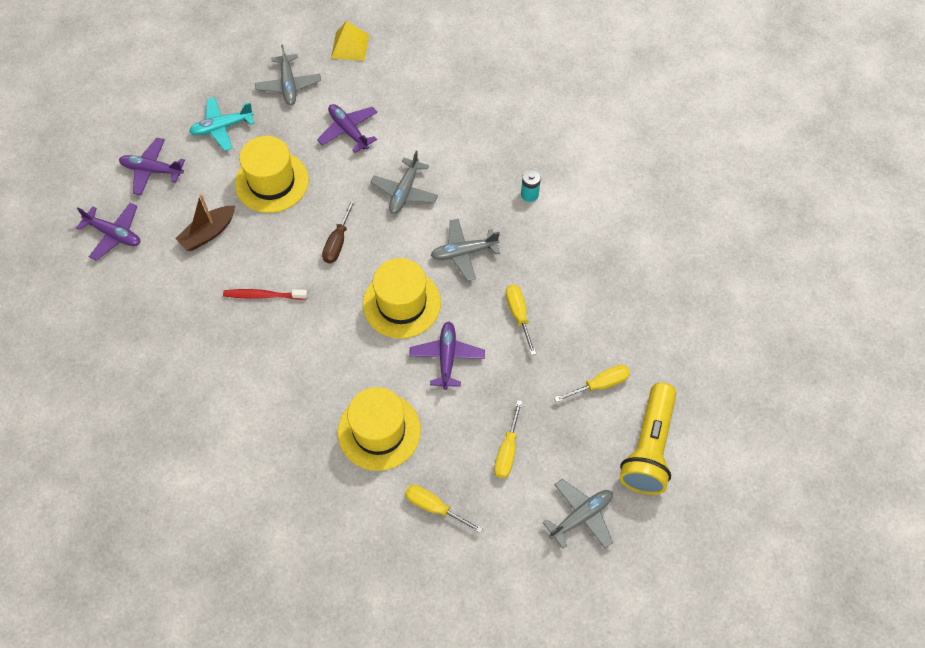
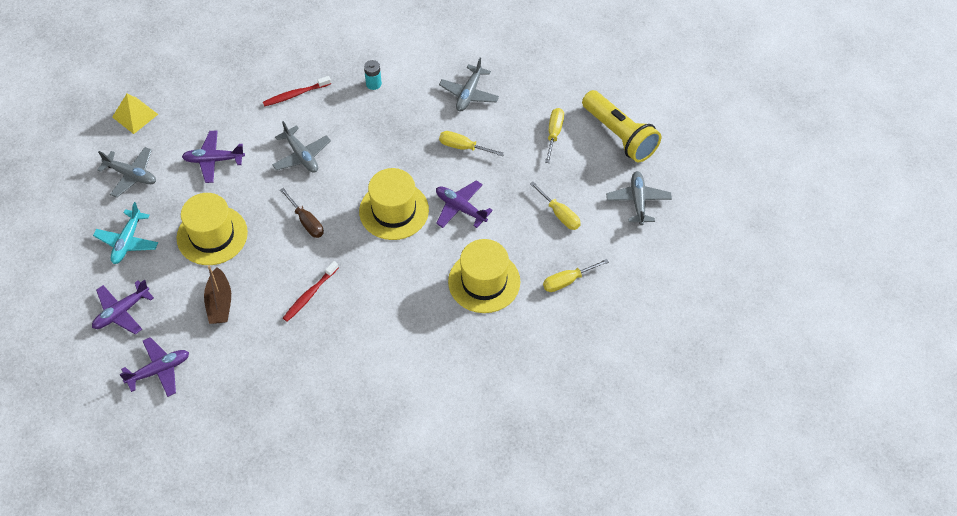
camera: 55 degrees left, 5 degrees down
grey plane [431,219,500,281] -> grey plane moved to [439,58,499,112]
none -> red toothbrush [263,76,331,106]

